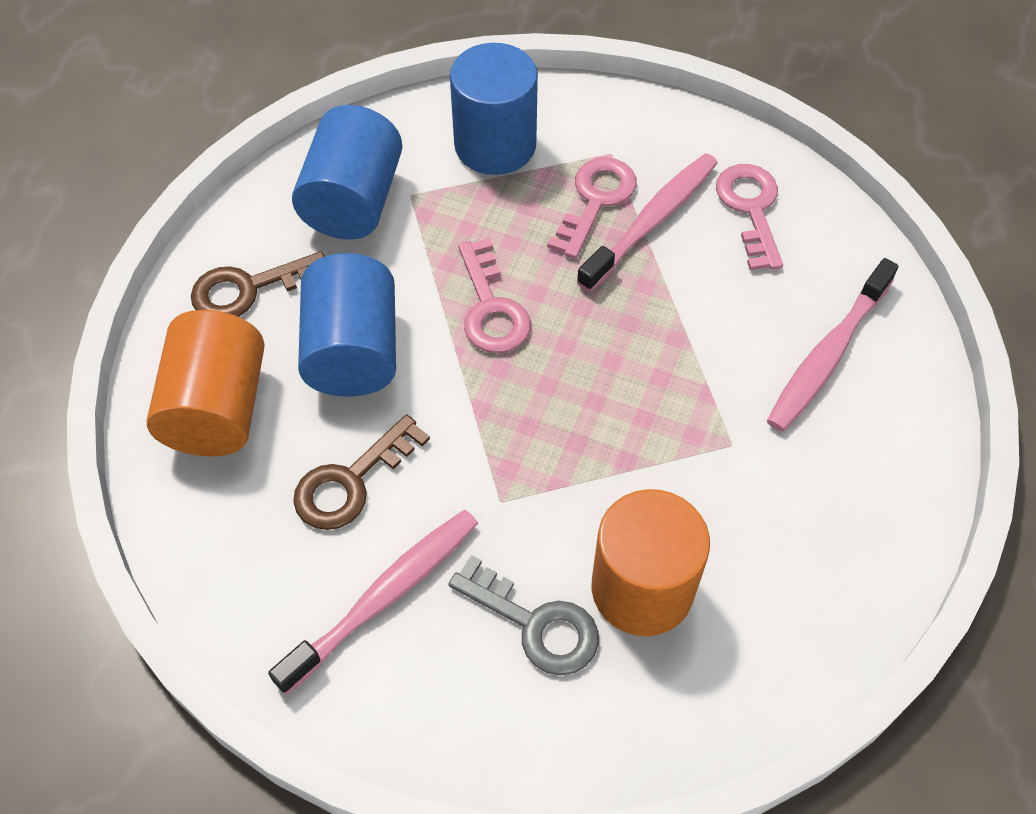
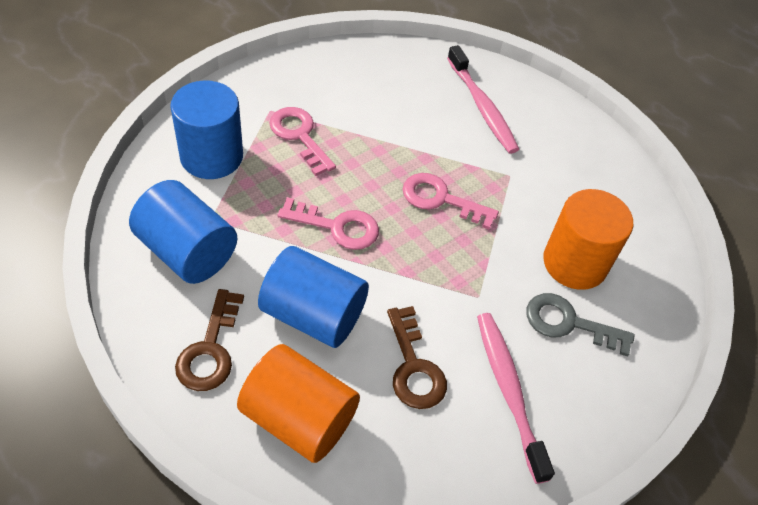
camera: 65 degrees left, 5 degrees down
grey key [449,555,599,675] -> grey key turned 135 degrees counterclockwise [526,293,635,357]
pink toothbrush [577,153,718,292] -> none
pink key [716,164,783,270] -> pink key moved to [402,173,499,229]

